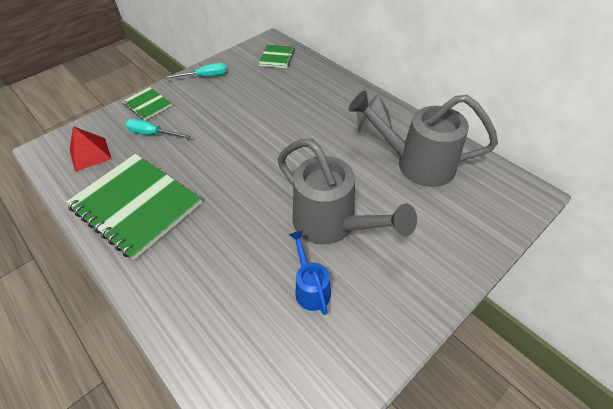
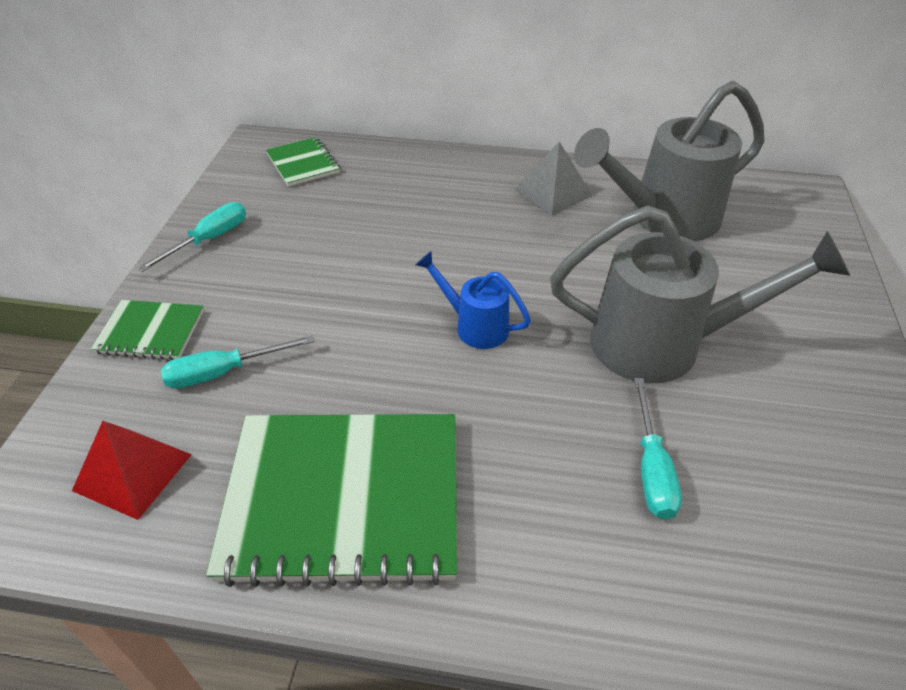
camera: 40 degrees left, 5 degrees down
blue watering can [289,231,331,315] -> blue watering can moved to [415,251,531,349]
none -> turquoise screwdriver [634,378,682,520]

